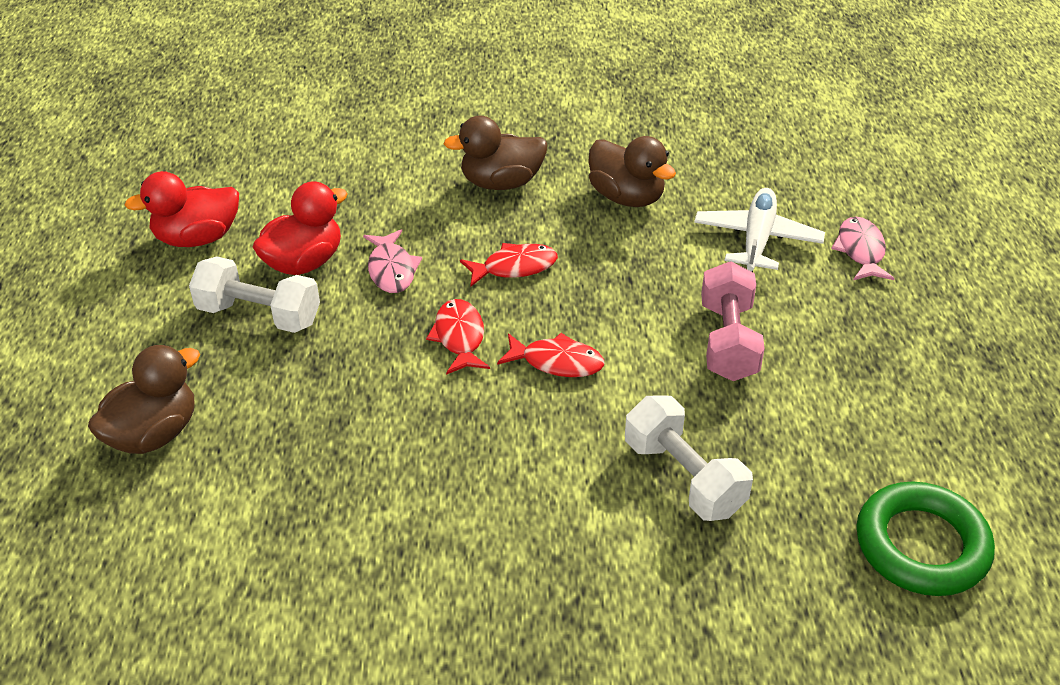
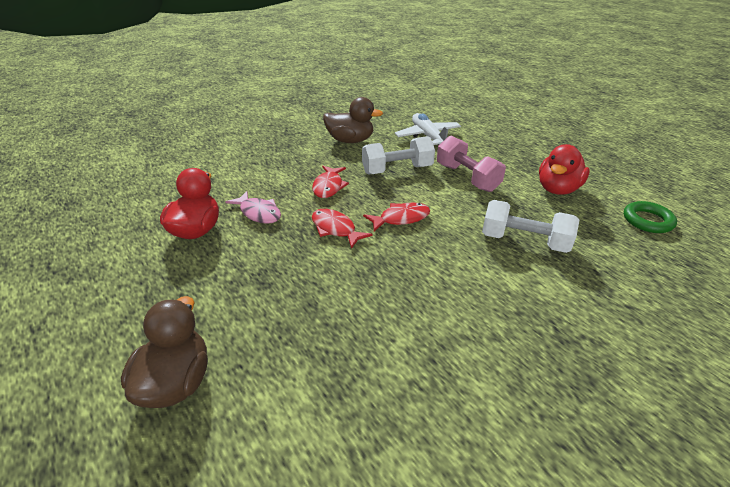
camera: 35 degrees left, 5 degrees down
red duck [125,171,239,247] -> red duck moved to [539,144,590,195]
white dumbbell [189,256,320,333] -> white dumbbell moved to [362,136,435,174]
brown duck [444,116,547,190] -> none
red fish [460,243,558,286] -> red fish turned 150 degrees clockwise [312,166,349,198]
pink fish [831,216,894,280] -> none
green ring [856,482,995,596] -> green ring [624,201,677,233], size x0.64

